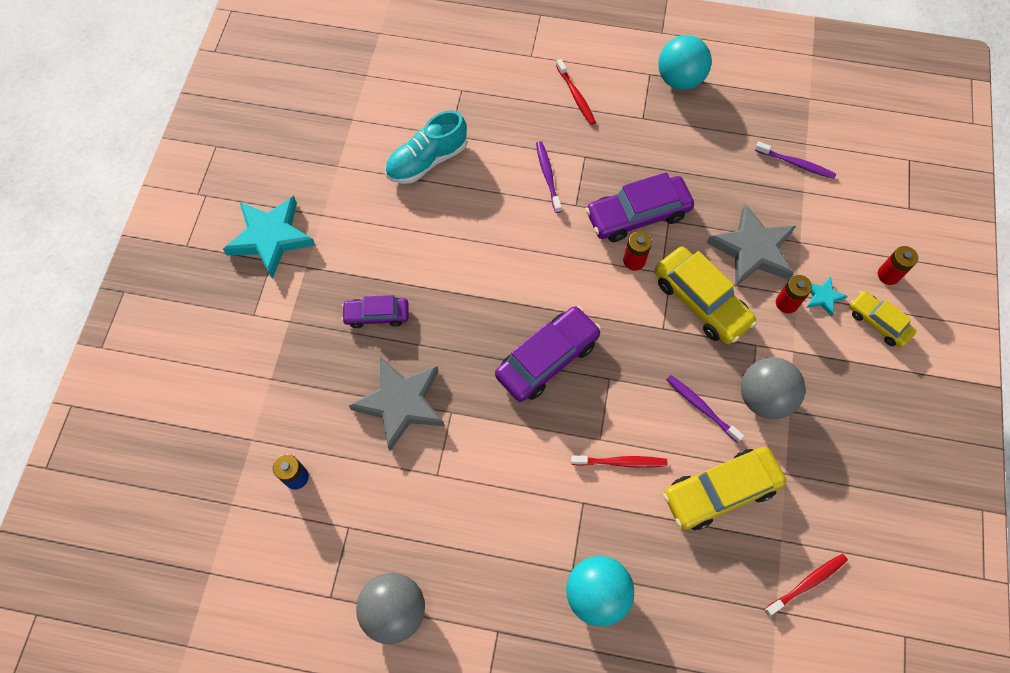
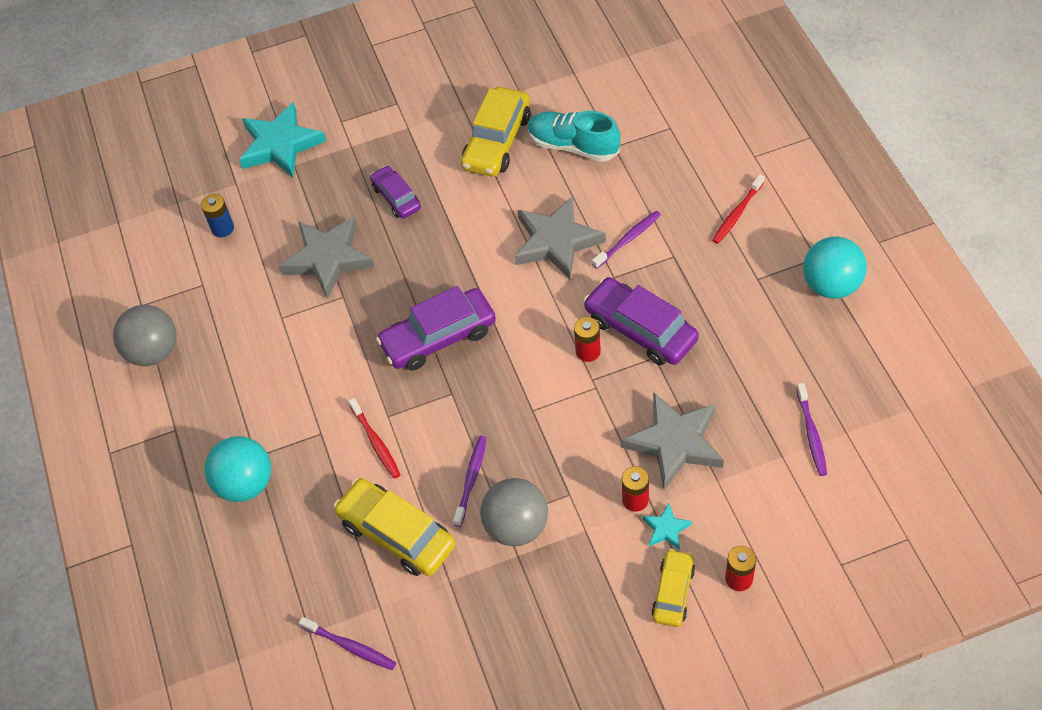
camera: 65 degrees right, 10 degrees down
turquoise star [223,196,316,279] -> turquoise star moved to [239,102,326,178]
purple car [495,306,601,402] -> purple car turned 135 degrees clockwise [376,286,496,371]
yellow car [655,247,757,344] -> yellow car moved to [461,87,531,176]
red toothbrush [764,554,848,616] -> purple toothbrush [299,617,396,670]
none -> grey star [514,196,606,279]

